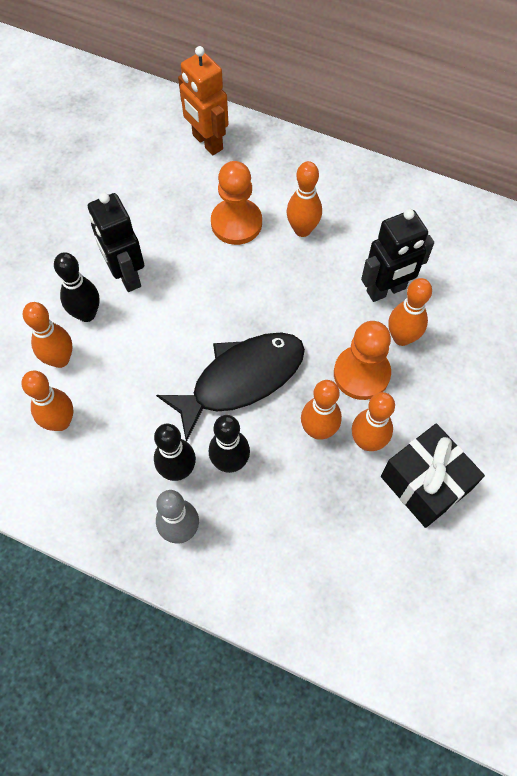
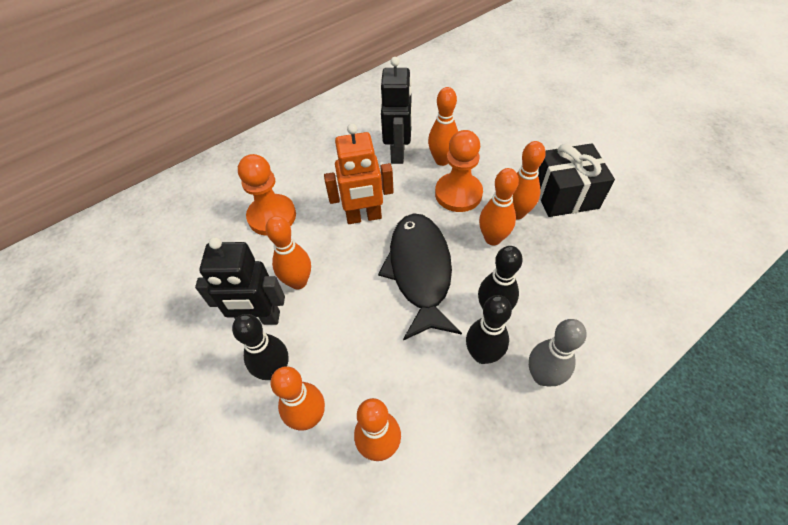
camera: 60 degrees left, 10 degrees down
orange robot [178,46,228,155] -> orange robot moved to [324,124,394,224]
orange bowling pin [286,161,322,237] -> orange bowling pin moved to [265,216,311,290]

